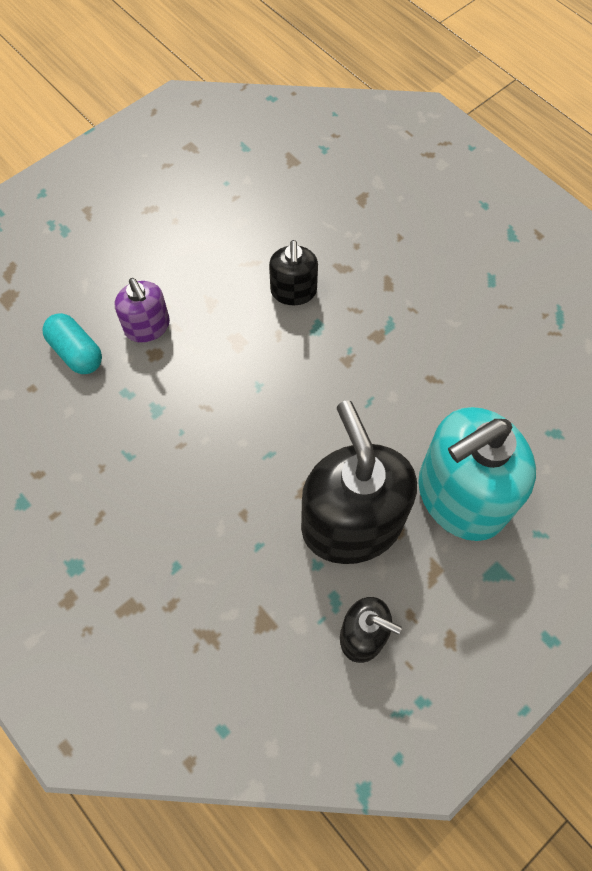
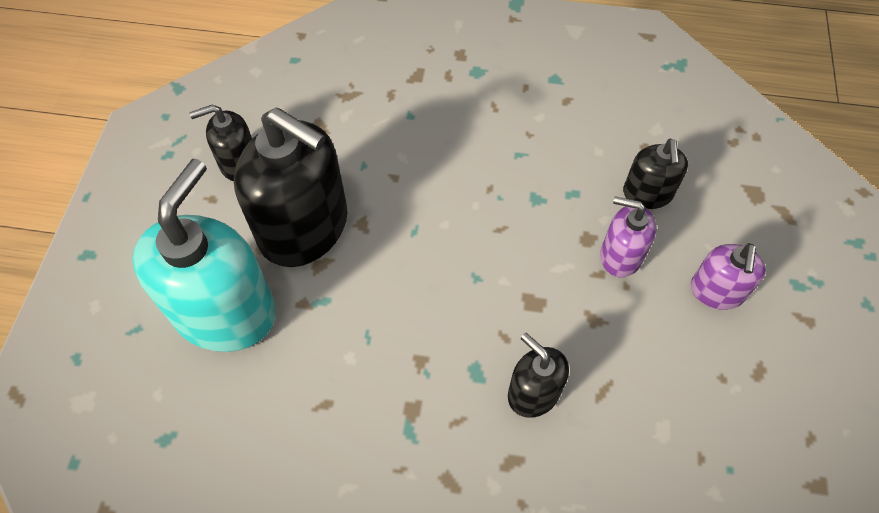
camera: 140 degrees right, 5 degrees down
turquoise capsule [42,313,102,374] -> black soap dispenser [623,138,688,209]
none -> purple soap dispenser [691,243,766,310]

